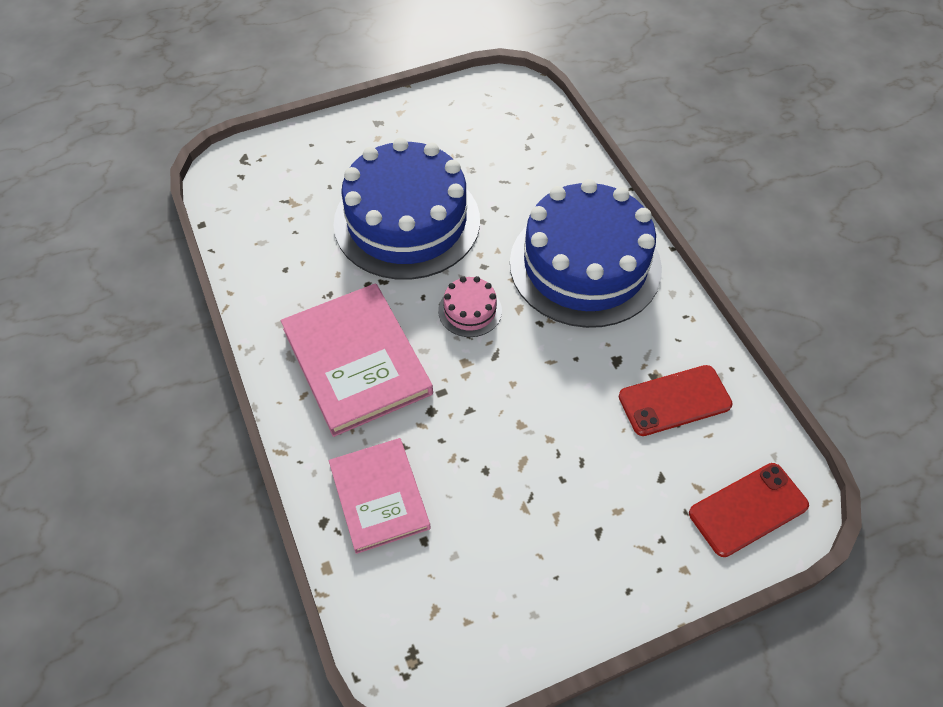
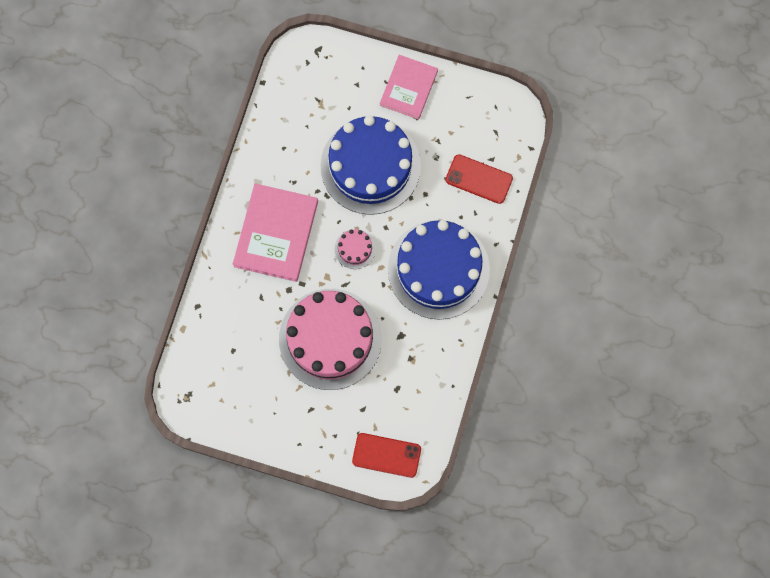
camera: 40 degrees right, 20 degrees up
pink book [329,438,431,554] -> pink book moved to [380,55,438,120]
red phone [619,365,733,436] -> red phone moved to [446,154,513,204]
none -> pink cake [279,289,382,390]

